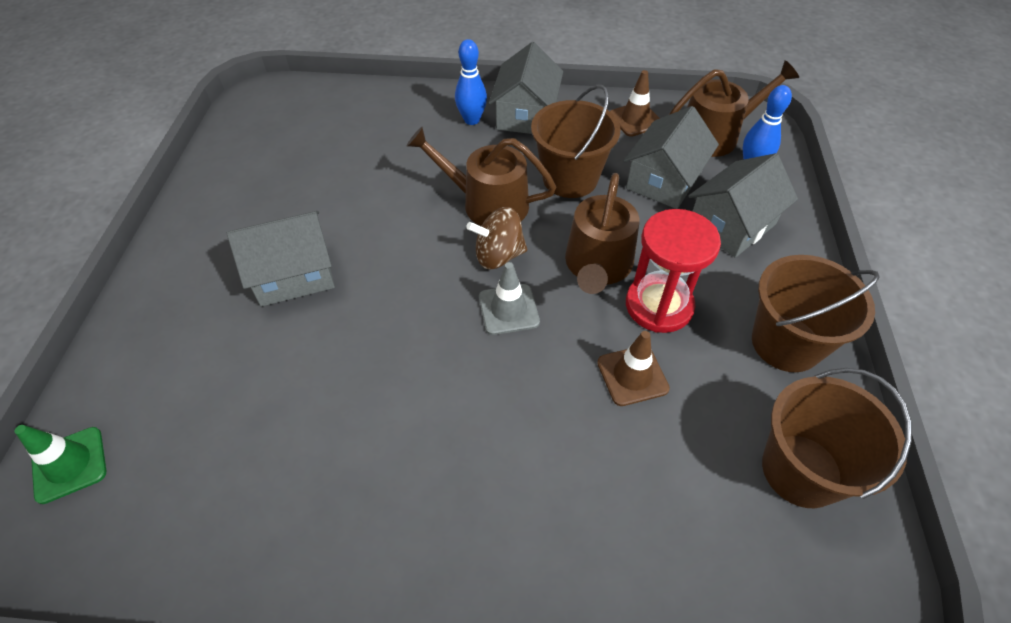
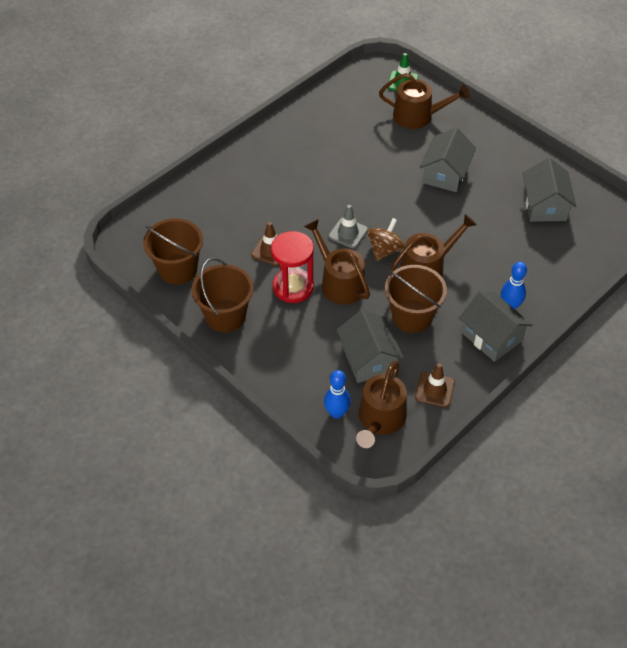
camera: 130 degrees right, 0 degrees up
grey house [688,153,798,258] -> grey house moved to [523,158,577,222]
none -> brown watering can [379,73,470,129]

